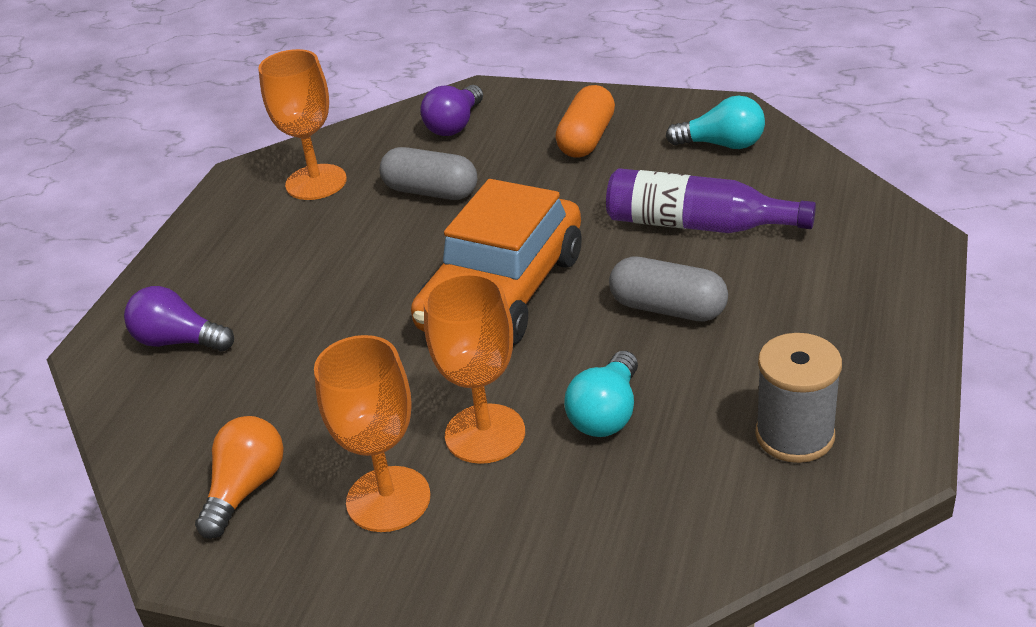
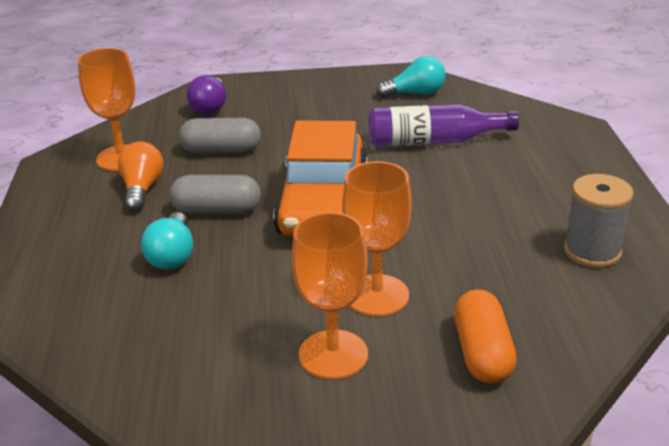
camera: 25 degrees left, 5 degrees down
purple light bulb [124,286,234,351] -> none
orange light bulb [195,416,283,539] -> orange light bulb moved to [118,141,163,212]
orange capsule [556,85,615,158] -> orange capsule moved to [454,289,517,383]
turquoise light bulb [564,351,638,437] -> turquoise light bulb moved to [141,212,193,270]
grey capsule [609,257,728,322] -> grey capsule moved to [170,175,261,214]

